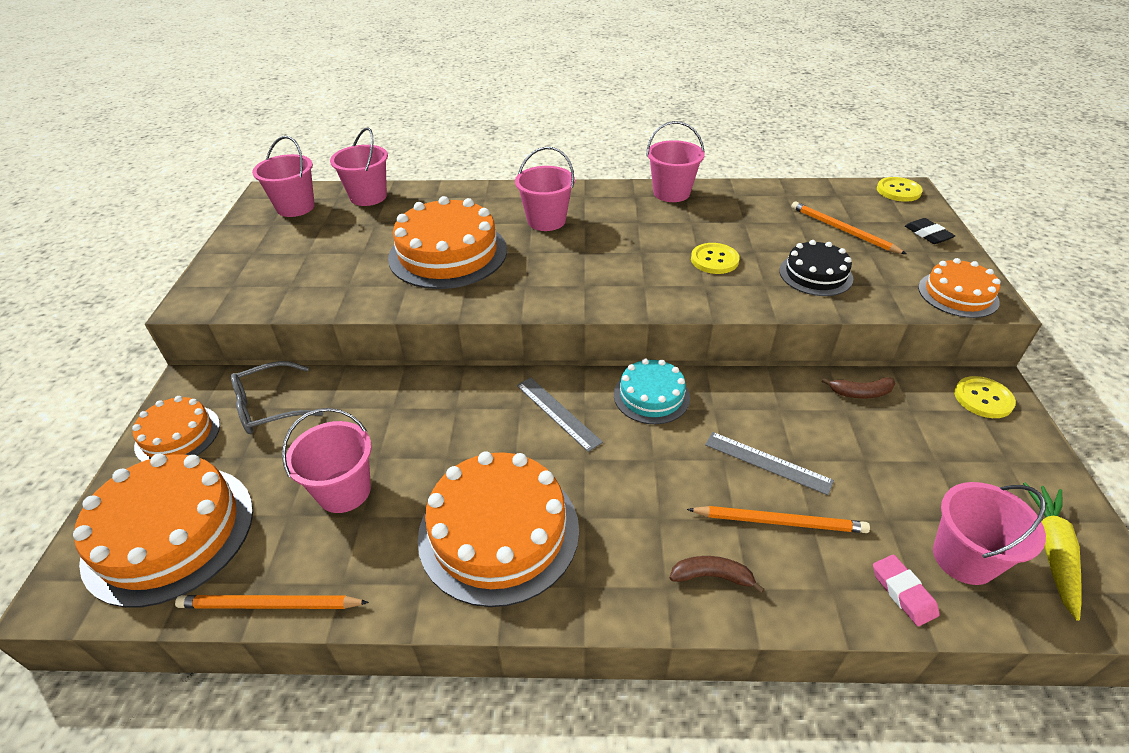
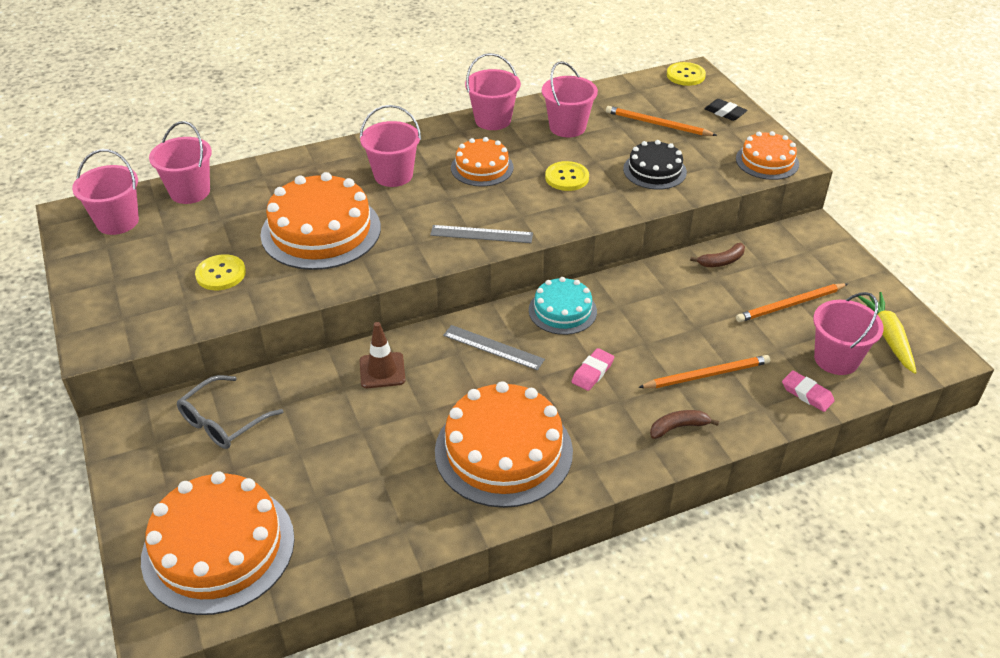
camera: 25 degrees left, 0 degrees up
orange cake [132,396,220,462] -> orange cake moved to [451,137,514,187]
orange pencil [175,595,369,609] -> orange pencil moved to [736,283,848,322]
pink bucket [282,408,372,513] -> pink bucket moved to [542,61,598,137]
grey ruler [705,432,834,495] -> grey ruler moved to [430,225,533,243]
yellow button [954,376,1016,418] -> yellow button moved to [195,254,246,290]
none -> brown traffic cone [360,322,405,388]
none -> pink eraser [571,348,614,391]

